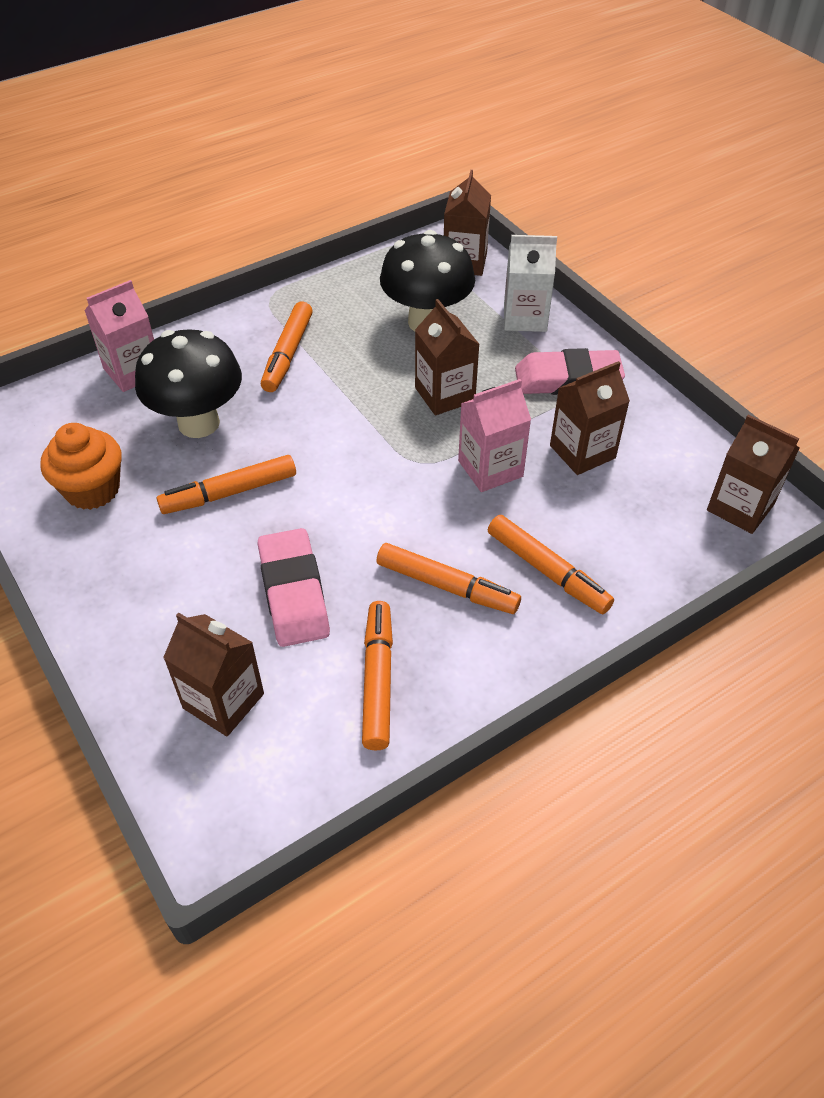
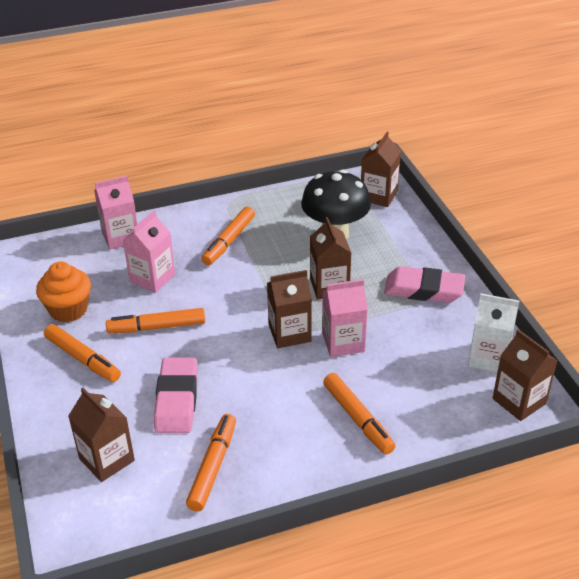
camera: 15 degrees right, 10 degrees down
black mushroom [135,329,242,438] -> pink carton [122,211,175,293]
orange marker [377,543,521,614] -> orange marker moved to [44,324,121,382]
white carton [504,235,557,332] -> white carton moved to [468,293,519,372]
brown carton [550,361,630,475] -> brown carton moved to [267,270,312,348]

